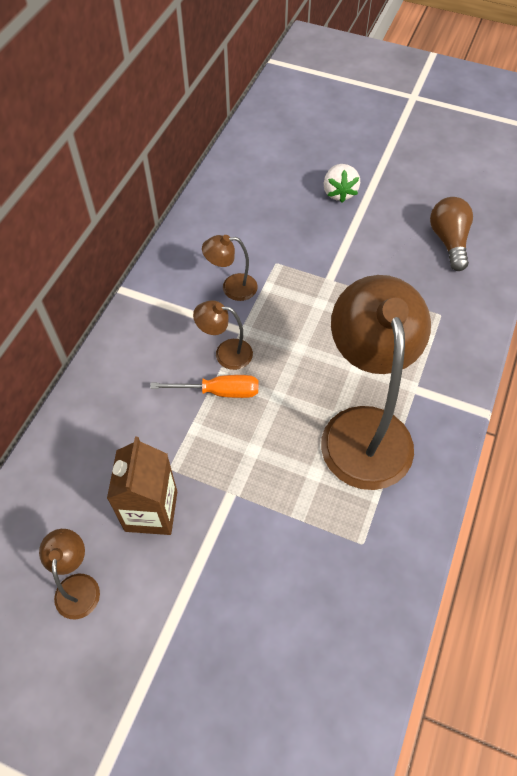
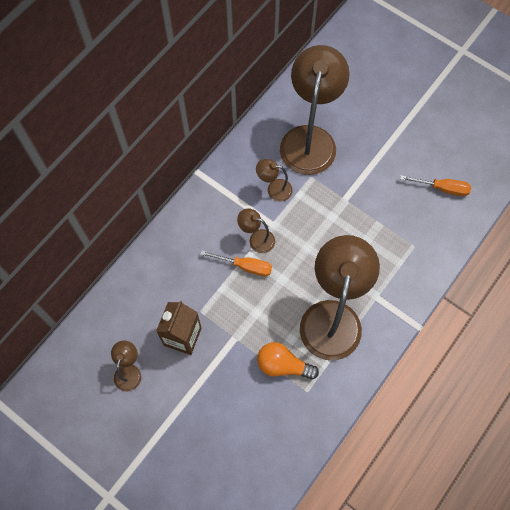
camera: 15 degrees right, 10 degrees up
white strawberry [324,164,360,203] -> none
brown light bulb [430,197,473,271] -> orange screwdriver [400,175,471,196]
none -> orange light bulb [257,342,319,380]
none -> brown lamp [280,45,350,175]

